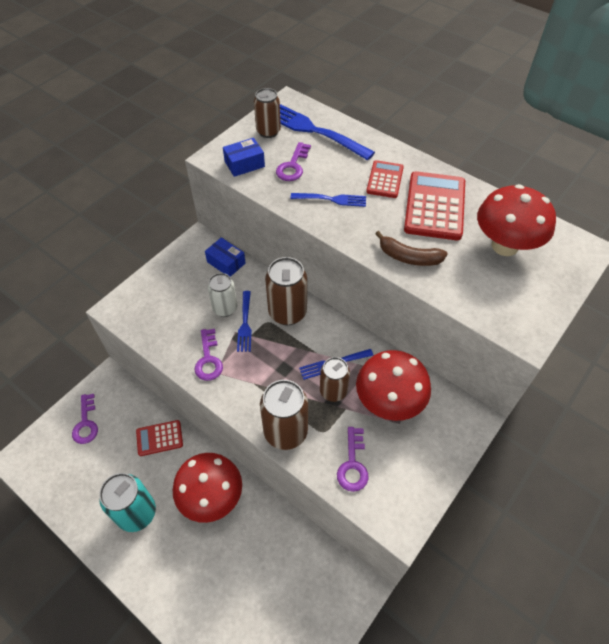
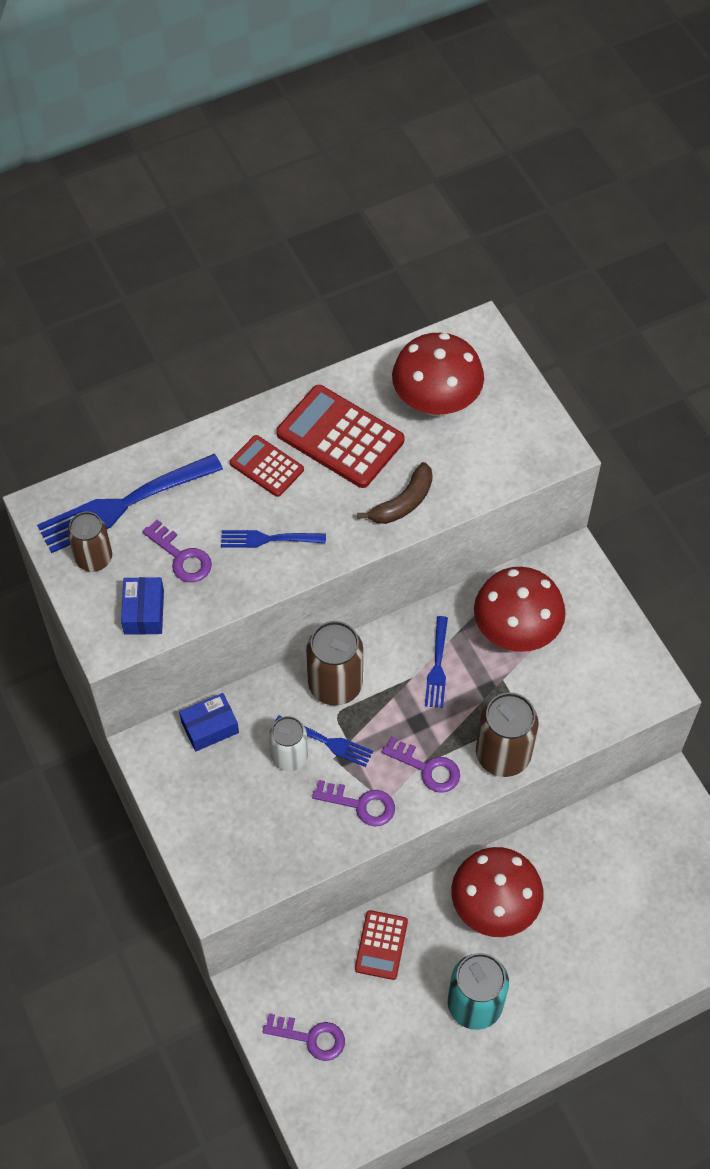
camera: 65 degrees left, 5 degrees up
blue fork [291,193,366,207] -> blue fork turned 120 degrees counterclockwise [221,530,326,548]
brown can [320,357,350,402] -> none
purple key [337,427,369,492] -> purple key moved to [382,737,460,793]

